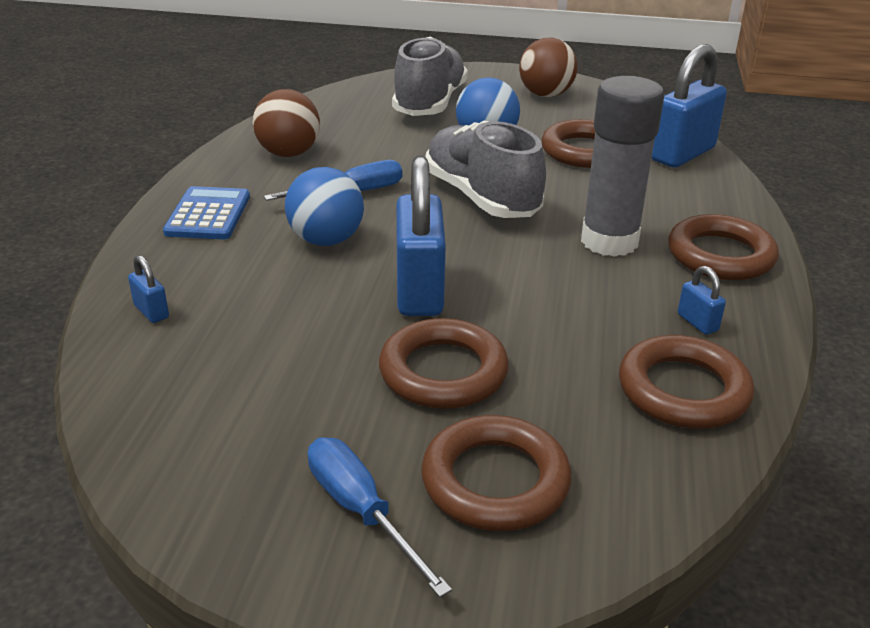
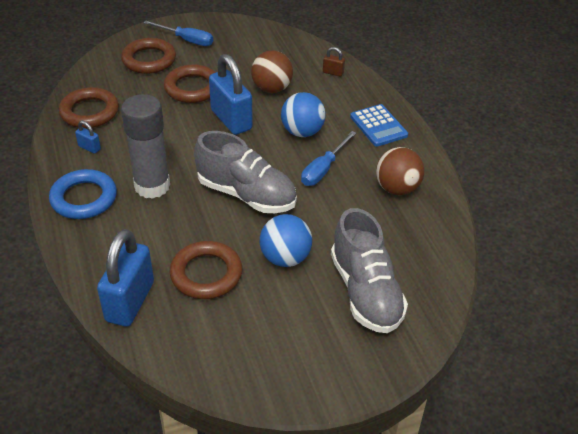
camera: 150 degrees right, 10 degrees up
blue padlock [128,255,169,323] -> brown padlock [323,47,345,77]
brown ball [519,37,578,97] -> brown ball moved to [251,51,293,93]
brown ring [668,214,779,280] -> blue ring [49,169,117,219]

